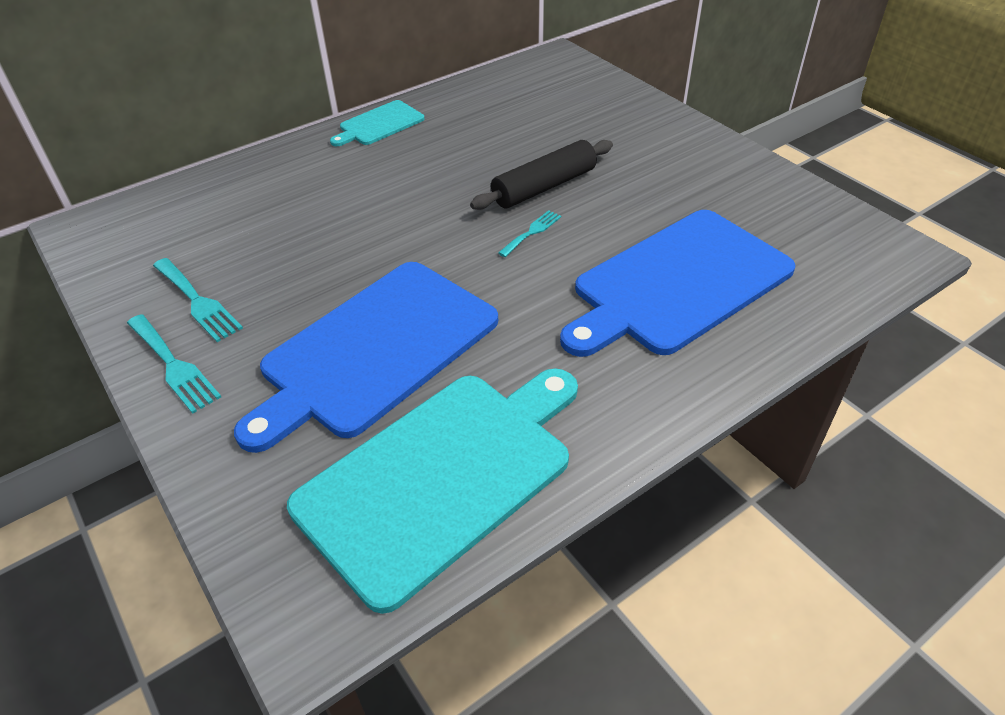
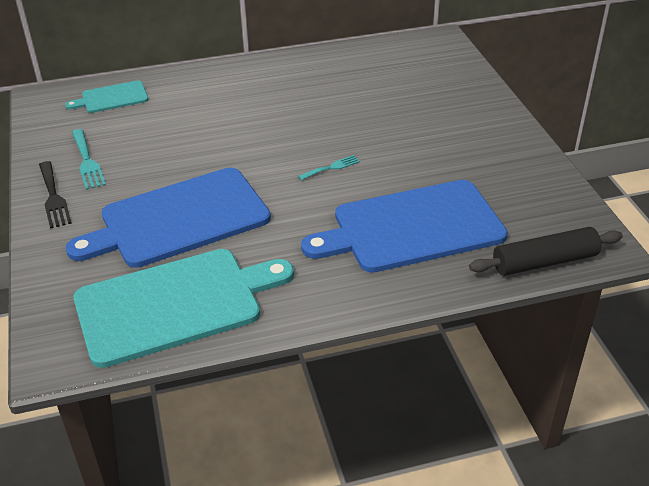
camera: 20 degrees right, 5 degrees down
turquoise fork [127,314,221,414] -> black fork [39,161,72,229]
turquoise cutting board [330,100,424,146] -> turquoise cutting board moved to [65,80,148,113]
black rolling pin [470,140,613,210] -> black rolling pin moved to [469,227,623,276]

